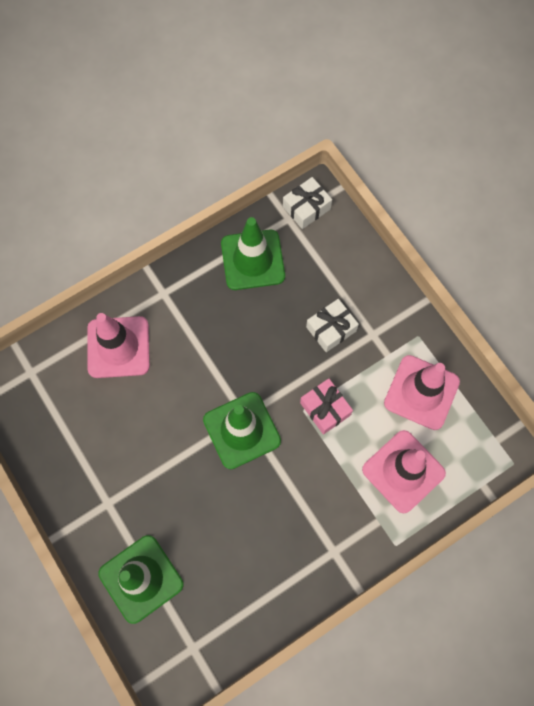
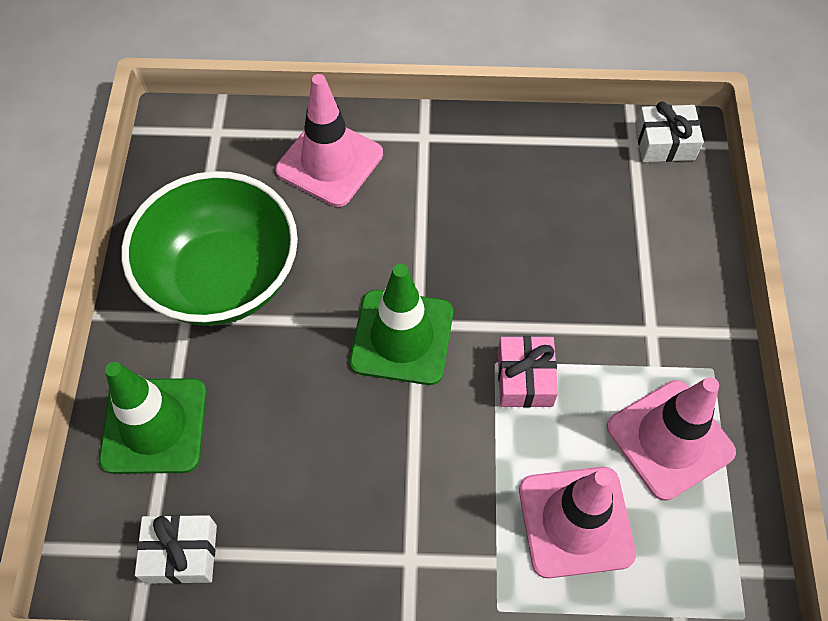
camera: 35 degrees right, 10 degrees down
green traffic cone [221,217,285,290] -> none
white gift [306,299,359,352] -> white gift moved to [135,515,217,584]
none -> green bowl [121,171,298,326]

